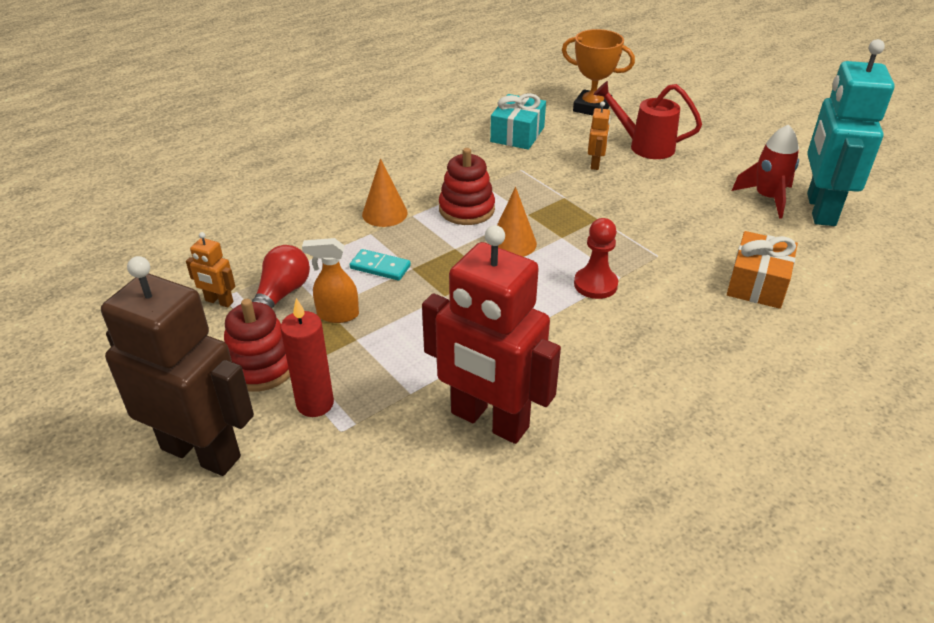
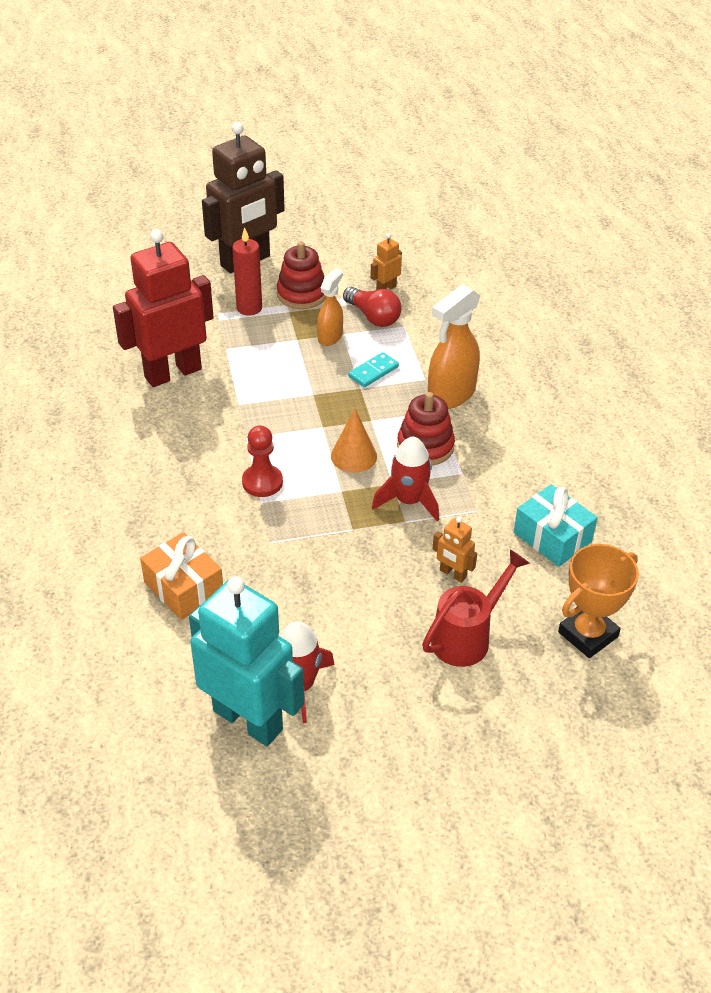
camera: 115 degrees right, 5 degrees up
orange cone [362,158,408,227] -> orange spray bottle [428,284,480,409]
none -> red rocket [372,437,439,521]

